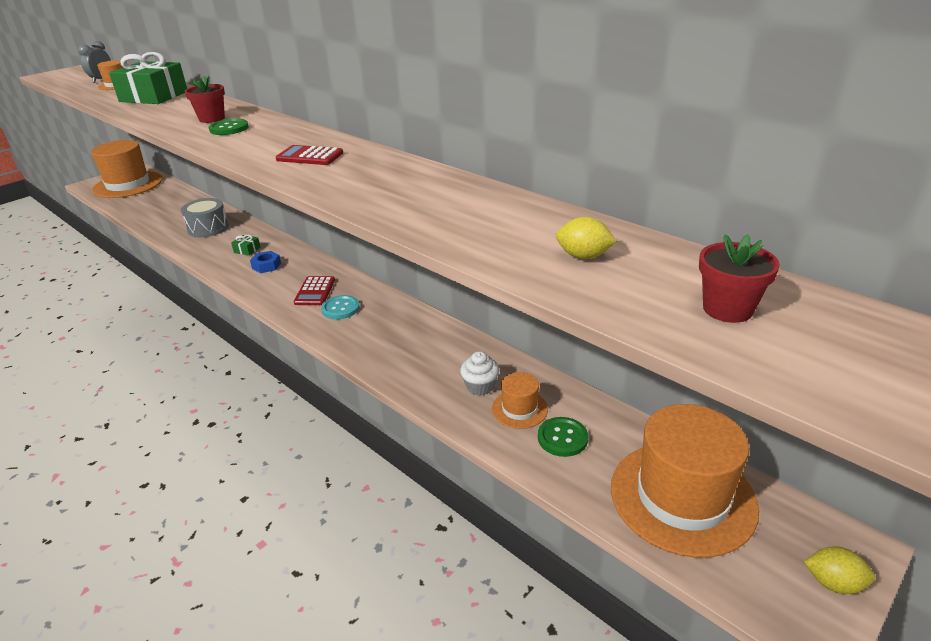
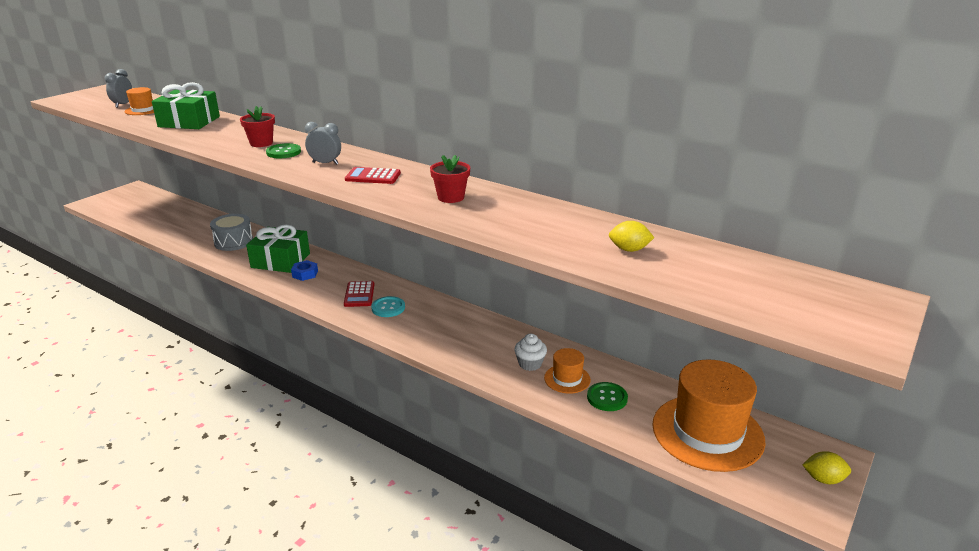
camera: 10 degrees left, 5 degrees down
orange hat [91,140,163,198] -> none
green gift [231,235,260,256] -> green gift [246,224,310,273], size x2.46
red flower pot [699,234,780,323] -> red flower pot moved to [430,155,470,203]
none -> grey clock [305,122,341,165]

